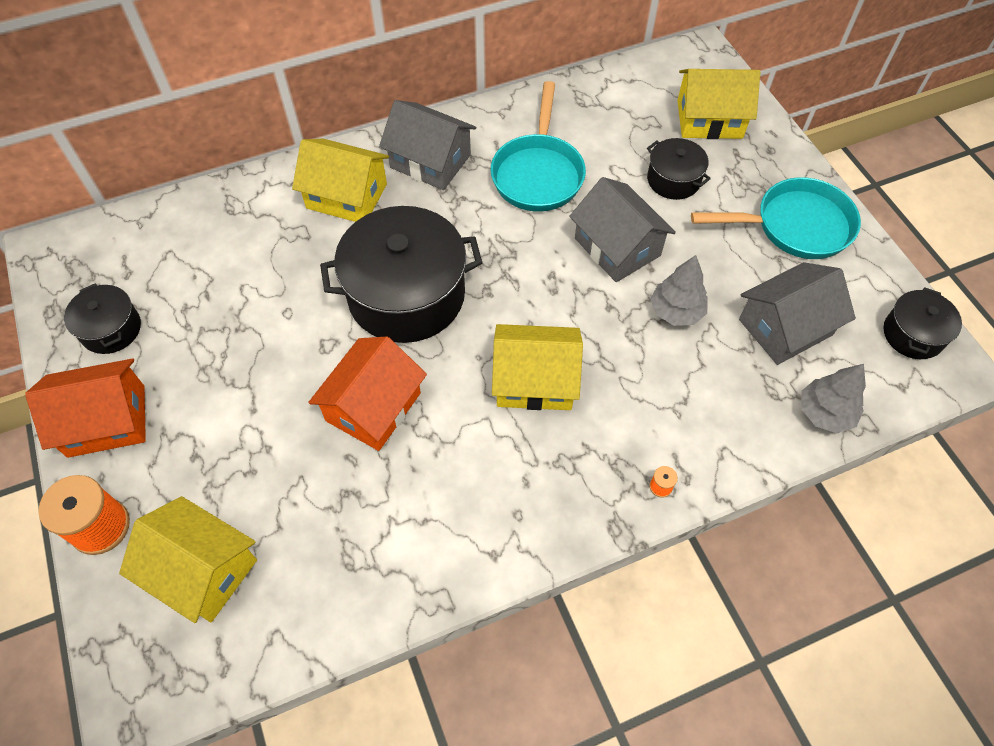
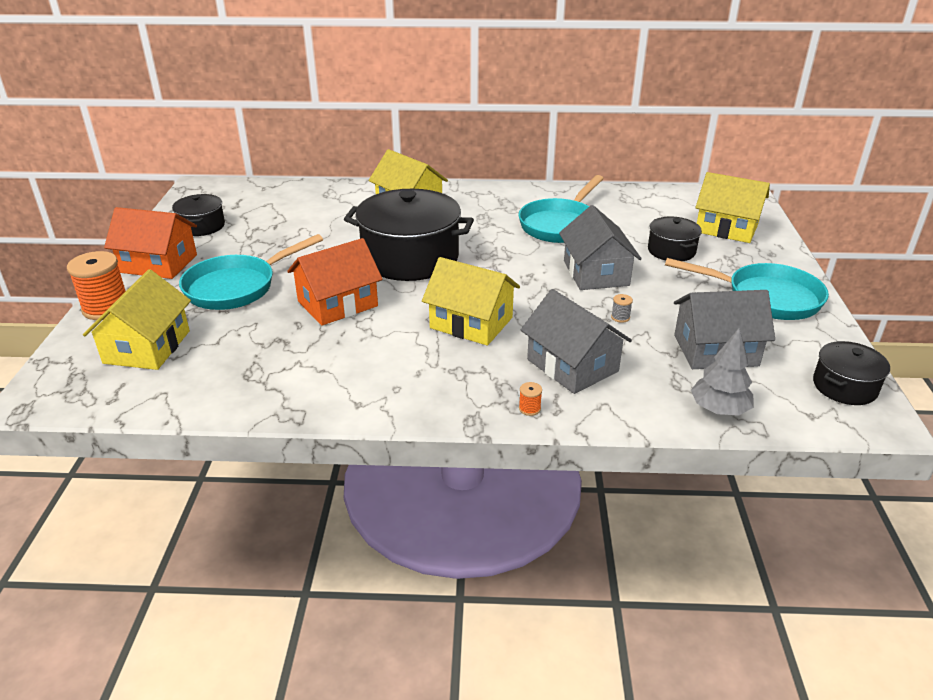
camera: 25 degrees right, 25 degrees down
yellow house [119,496,257,623] -> yellow house turned 45 degrees clockwise [83,269,191,370]
grey house [379,100,476,190] -> grey house moved to [521,289,632,394]
grey tree [650,255,708,326] -> grey spool [611,294,633,323]
none -> turquoise pan [179,234,323,310]

